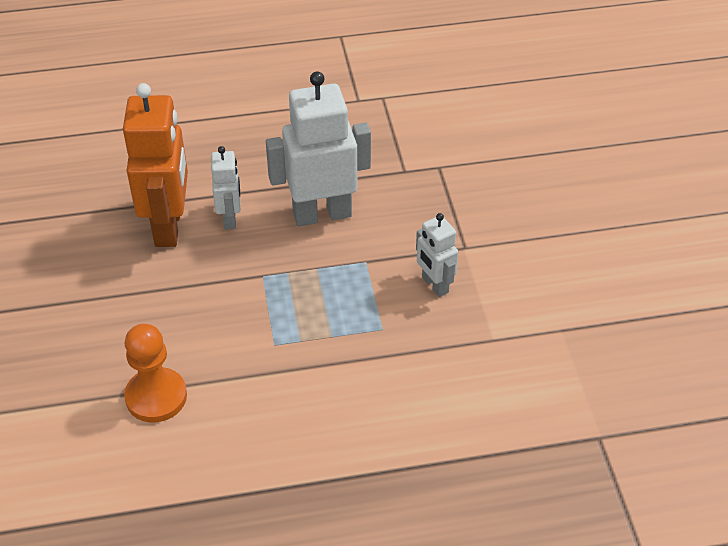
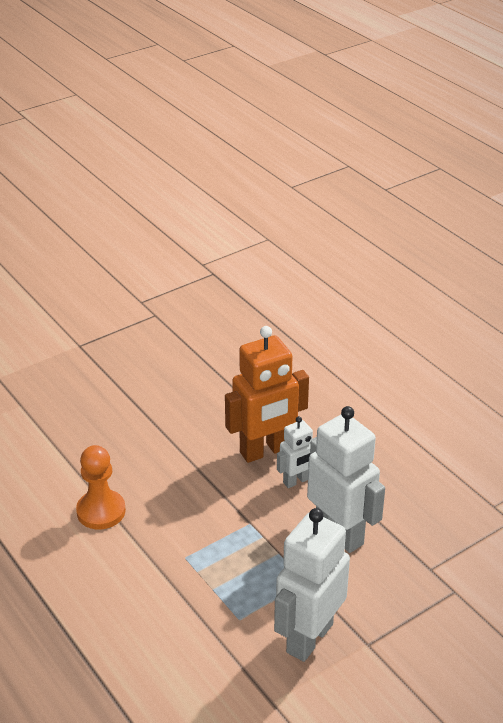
camera: 65 degrees right, 10 degrees down
white robot [416,213,458,297] -> white robot [274,508,350,662], size x1.87

